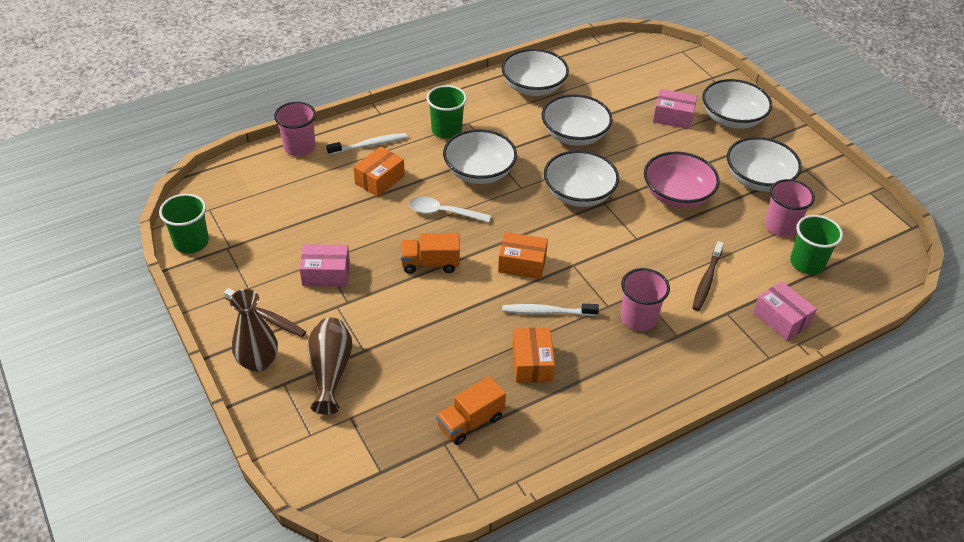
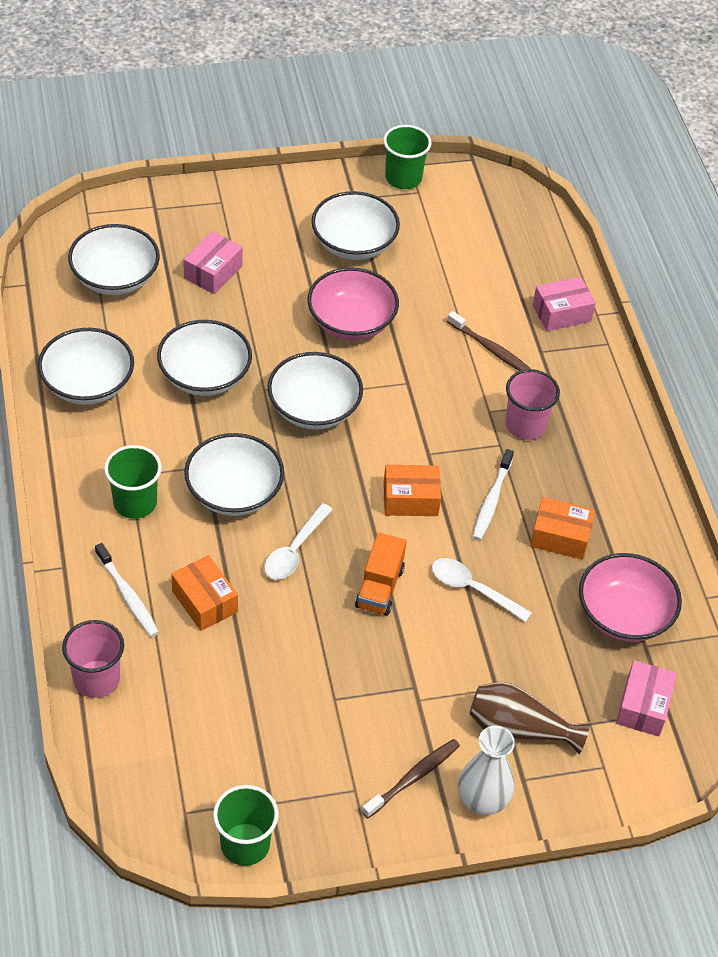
camera: 75 degrees left, 5 degrees up
brown vase [229,289,278,372] -> white vase [458,726,515,815]
pink box [300,244,350,287] -> pink box moved to [616,660,677,737]
white toothbrush [326,133,408,155] -> white toothbrush turned 150 degrees clockwise [95,543,159,637]
orange truck [436,376,506,445] -> pink bowl [579,553,682,642]
orange box [498,232,548,279] -> orange box turned 60 degrees clockwise [383,465,441,516]
white bowl [702,79,772,129] -> white bowl moved to [68,224,160,295]
pink cup [765,179,815,237] -> none
green cup [790,215,843,275] -> green cup moved to [383,125,432,189]
none -> white spoon [432,558,532,622]

